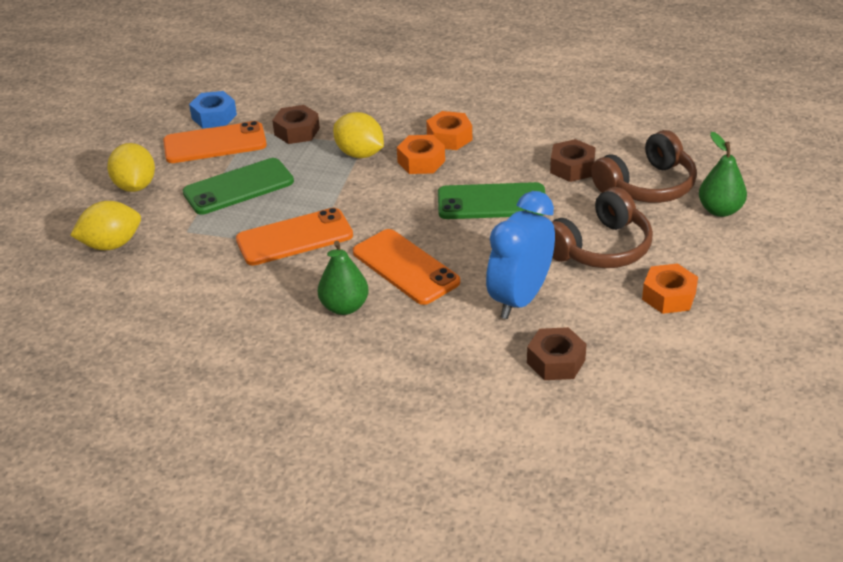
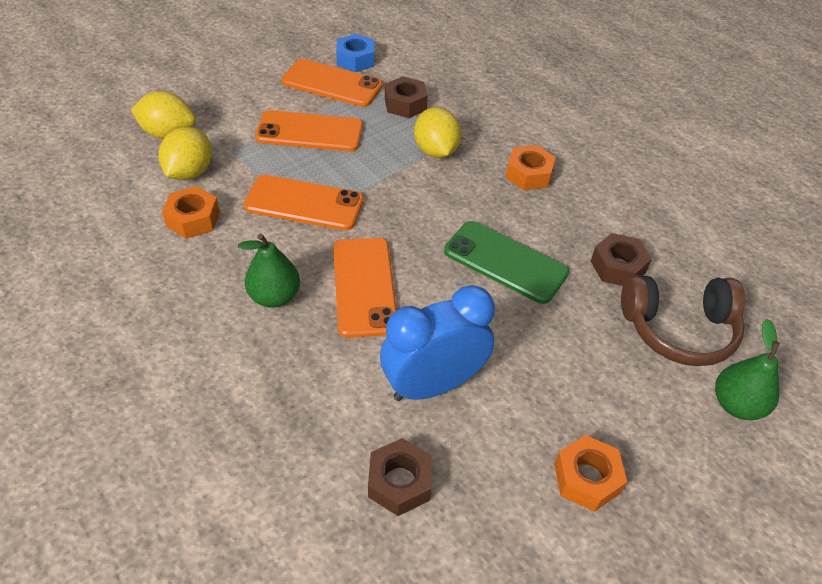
camera: 30 degrees right, 10 degrees up
yellow lemon [107,143,155,192] -> yellow lemon moved to [158,127,212,180]
green phone [183,158,294,215] -> orange phone [255,110,363,152]
orange nut [397,135,445,174] -> orange nut moved to [162,186,220,239]
brown headphones [552,187,653,268] -> none

